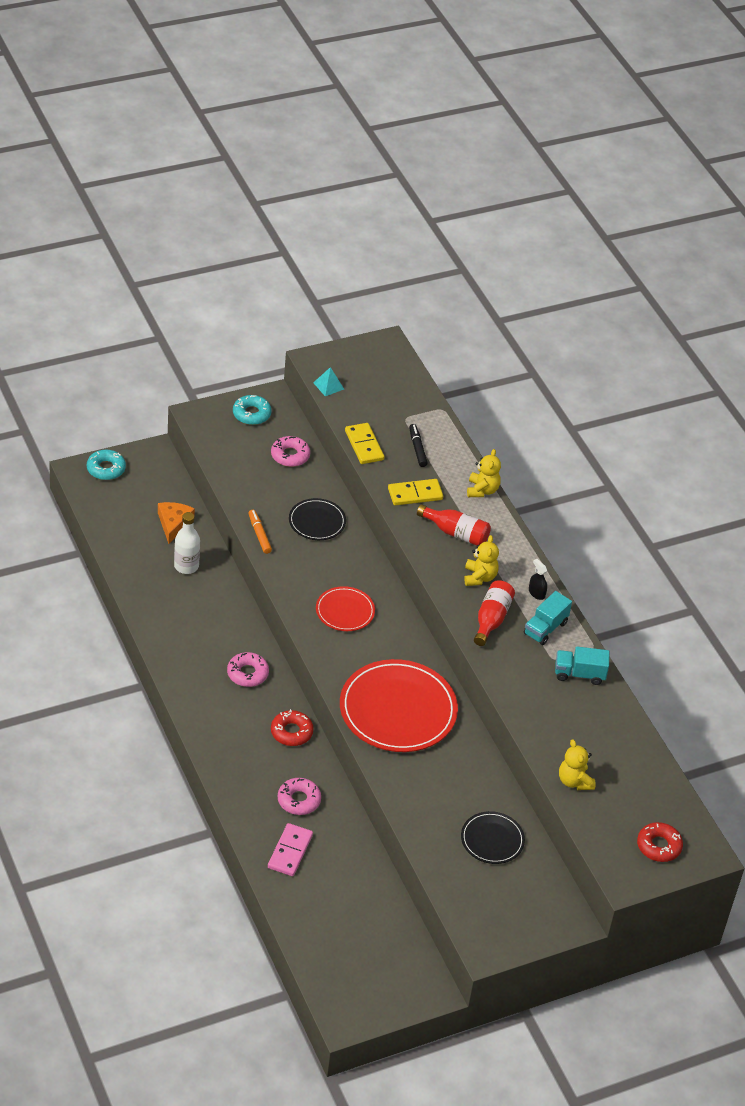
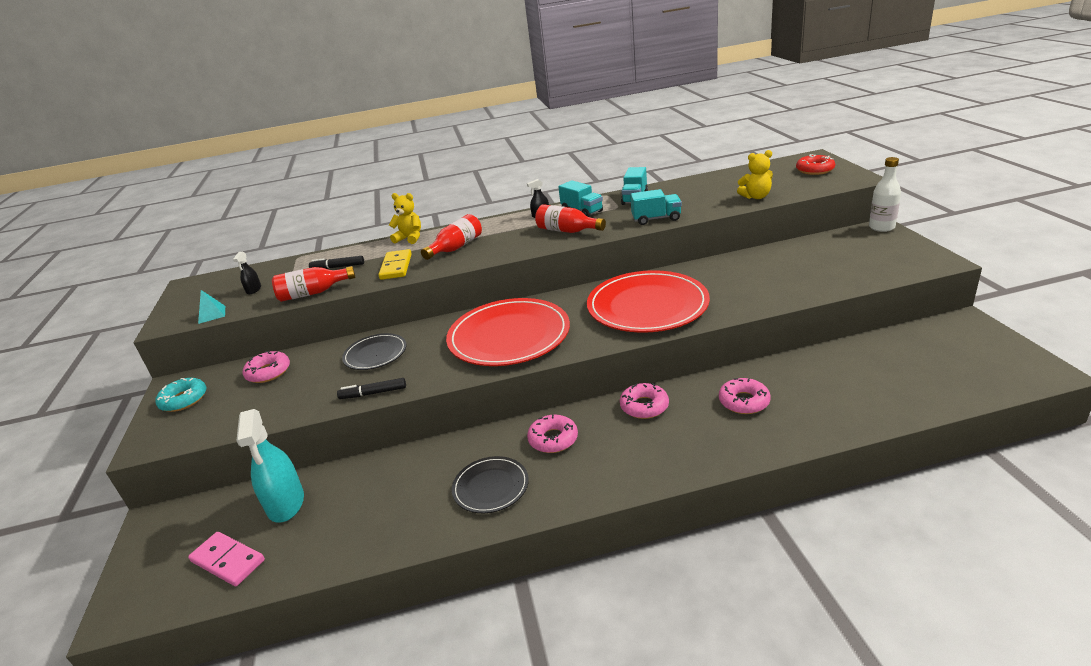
camera: 70 degrees left, 15 degrees down
turquoise donut [87,450,126,480] -> none
orange cheese [158,502,195,544] -> turquoise spray bottle [236,409,304,523]
white bottle [174,512,200,574] -> white bottle moved to [869,157,901,232]
orange marker [249,510,272,554] -> black marker [337,378,406,399]
pink domino [268,823,313,876] -> pink domino moved to [188,532,265,586]
red donut [271,709,314,746] -> pink donut [620,383,669,419]
red plate [316,586,375,631] -> red plate [446,298,570,366], size x1.92
yellow domino [345,423,384,464] -> red bottle [272,266,355,302]
black plate [461,811,525,864] -> black plate moved to [452,456,529,513]
yellow teddy bear [464,535,499,586] -> none
none -> black spray bottle [233,252,261,294]
none -> turquoise truck [630,189,682,225]

